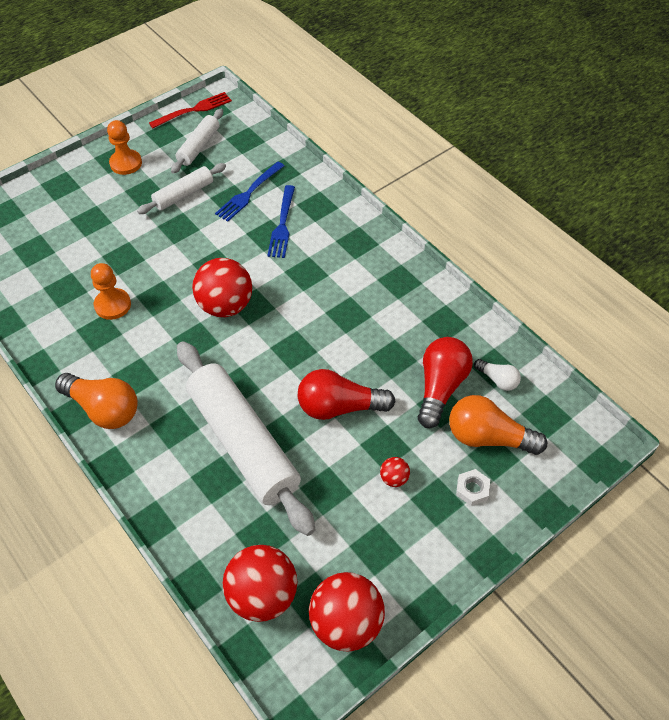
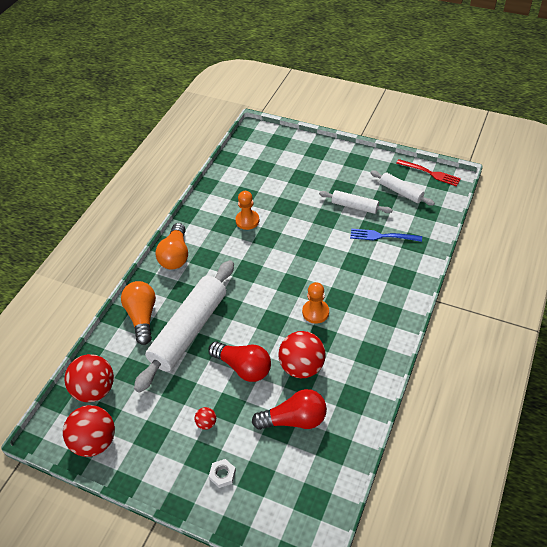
camera: 65 degrees right, 5 degrees down
orange pawn [107,120,142,175] -> orange pawn moved to [302,282,329,324]
white rolling pin [171,109,223,174] -> white rolling pin turned 45 degrees clockwise [371,171,435,206]
red ball [192,258,252,317] -> red ball moved to [278,331,326,378]
blue fork [267,185,295,258] -> none
red light bulb [298,369,396,420] -> red light bulb turned 150 degrees clockwise [208,341,271,382]
orange light bulb [449,395,547,455] -> orange light bulb moved to [121,281,156,345]
white light bulb [474,359,521,391] -> none

